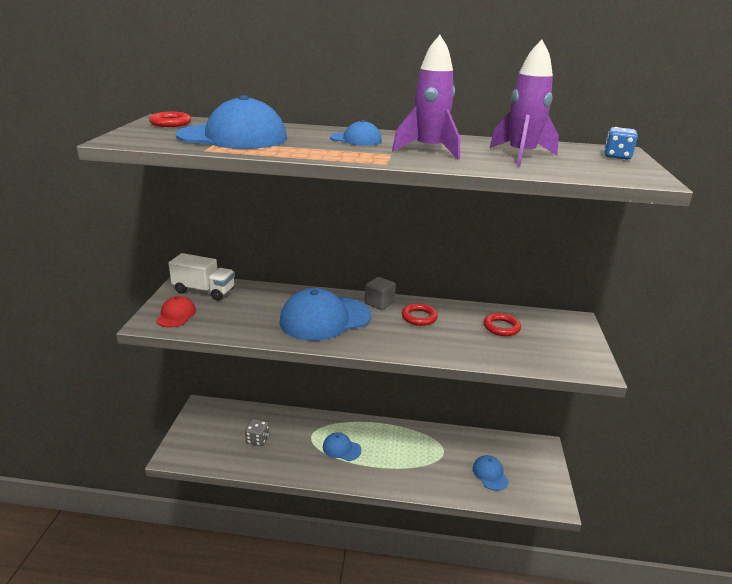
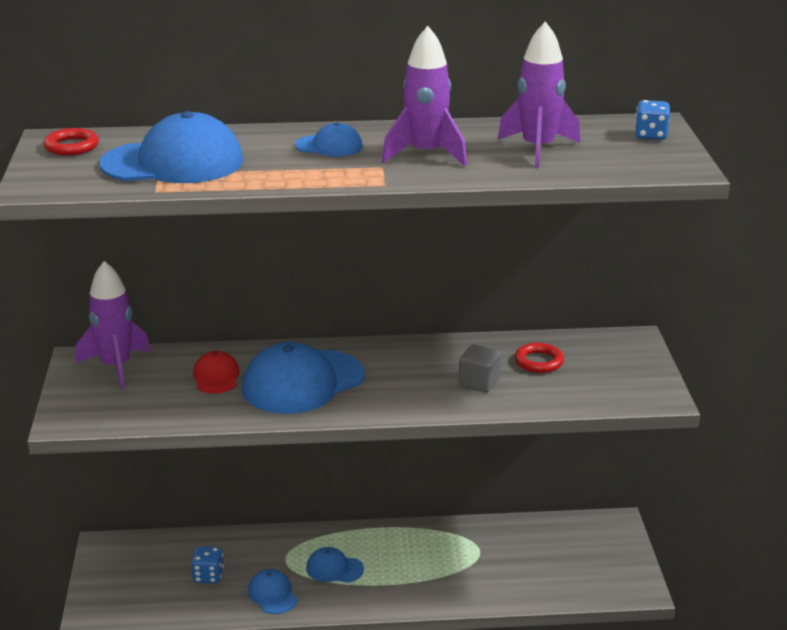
camera: 10 degrees left, 0 degrees up
red cap [156,296,196,327] -> red cap moved to [193,351,240,394]
white truck [168,253,235,300] -> purple rocket [75,261,151,389]
grey dice [245,419,269,446] -> blue dice [191,546,224,583]
grey cube [365,277,396,310] -> grey cube moved to [459,344,501,392]
red ring [402,303,438,326] -> none
blue cap [473,455,509,491] -> blue cap moved to [248,569,298,614]

